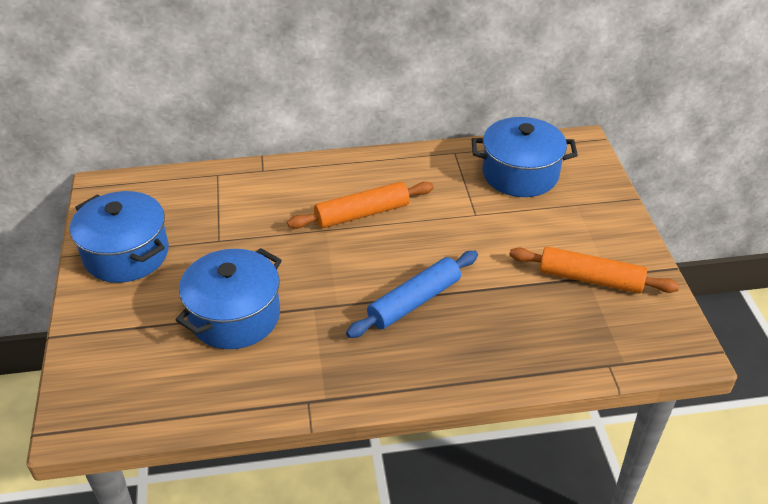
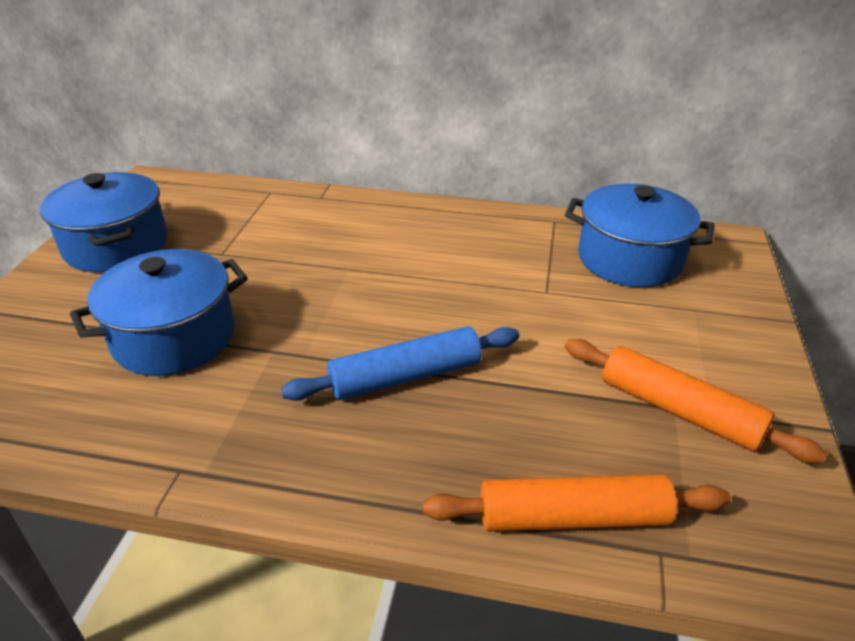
camera: 20 degrees right, 5 degrees down
orange rolling pin [287,182,434,229] -> orange rolling pin moved to [423,474,731,532]

